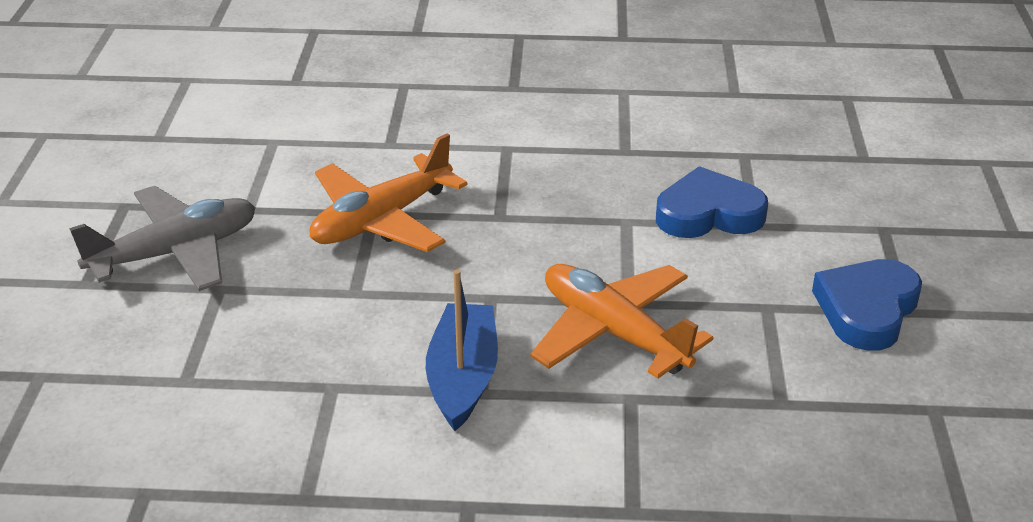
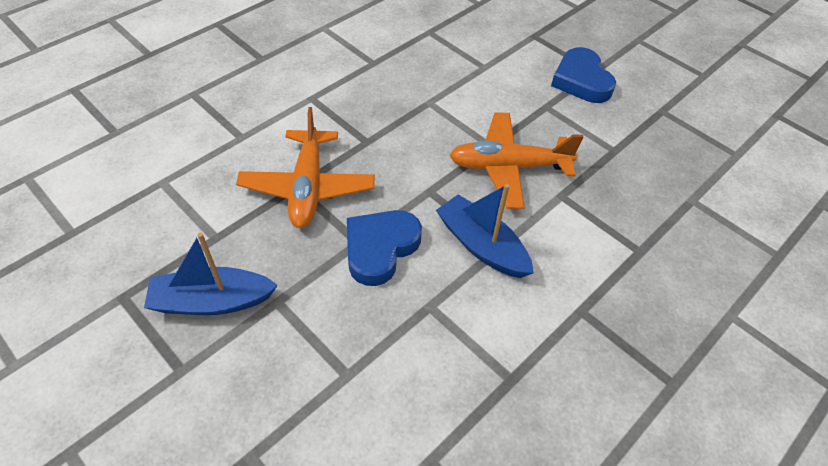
camera: 50 degrees left, 15 degrees up
grey plane [69,186,256,291] -> blue boat [144,232,278,315]
blue heart [656,166,768,238] -> blue heart moved to [347,210,422,286]

